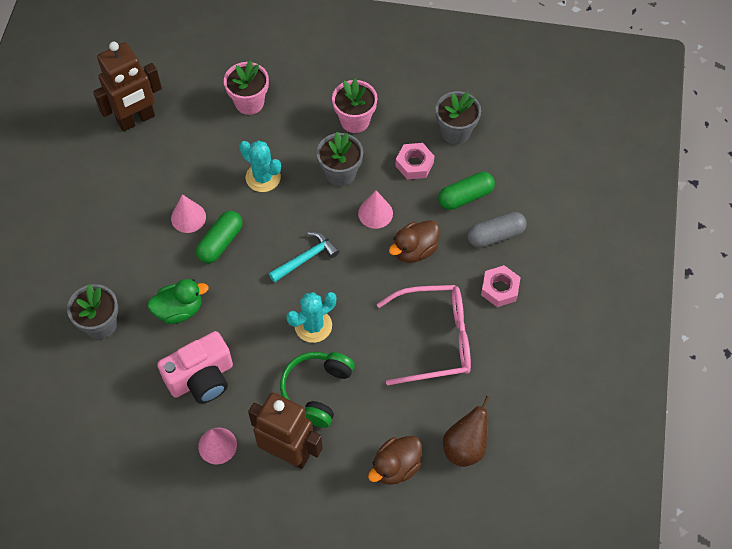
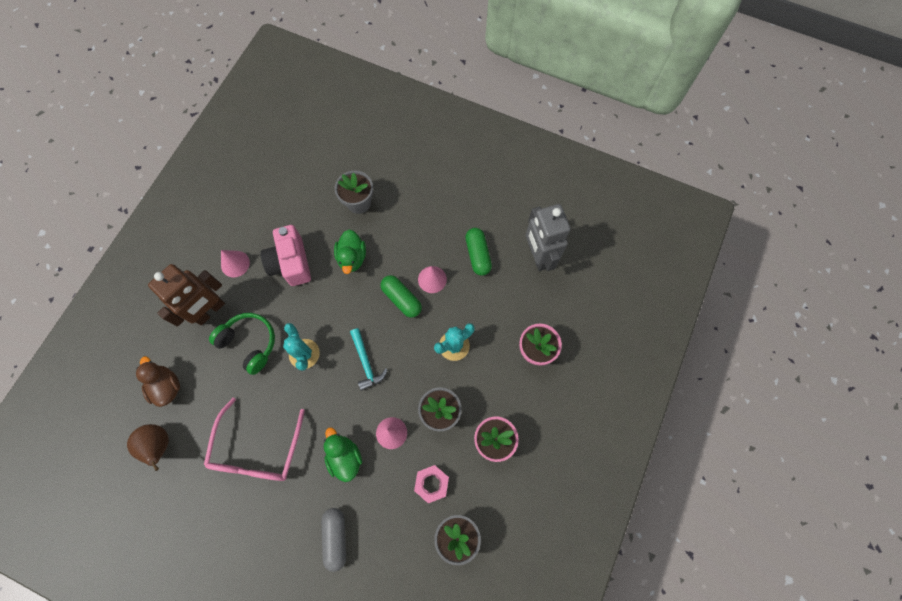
camera: 105 degrees right, 10 degrees up
brown robot [93,42,162,132] -> grey robot [526,204,571,271]
brown duck [389,220,439,263] -> green duck [324,427,362,482]
green capsule [438,172,495,210] -> green capsule moved to [465,228,492,276]
pink nut [481,265,521,307] -> none

